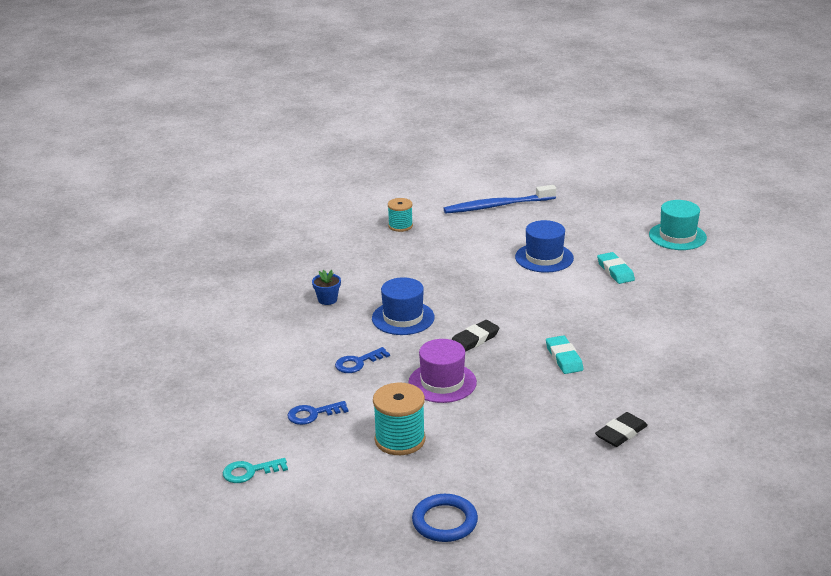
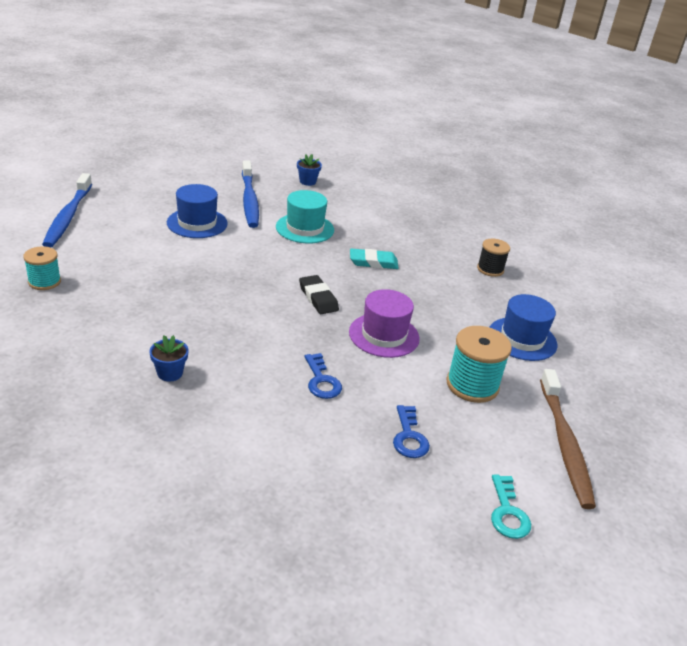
camera: 80 degrees left, 5 degrees up
blue hat [372,277,435,335] -> blue hat moved to [489,294,557,361]
blue ring [412,494,478,542] -> none
black eraser [595,412,648,447] -> black spool [477,238,510,277]
turquoise eraser [597,252,635,284] -> blue toothbrush [242,160,259,228]
turquoise hat [649,200,707,250] -> turquoise hat moved to [276,190,334,243]
none -> blue flower pot [297,154,322,186]
none -> brown toothbrush [540,369,596,509]

